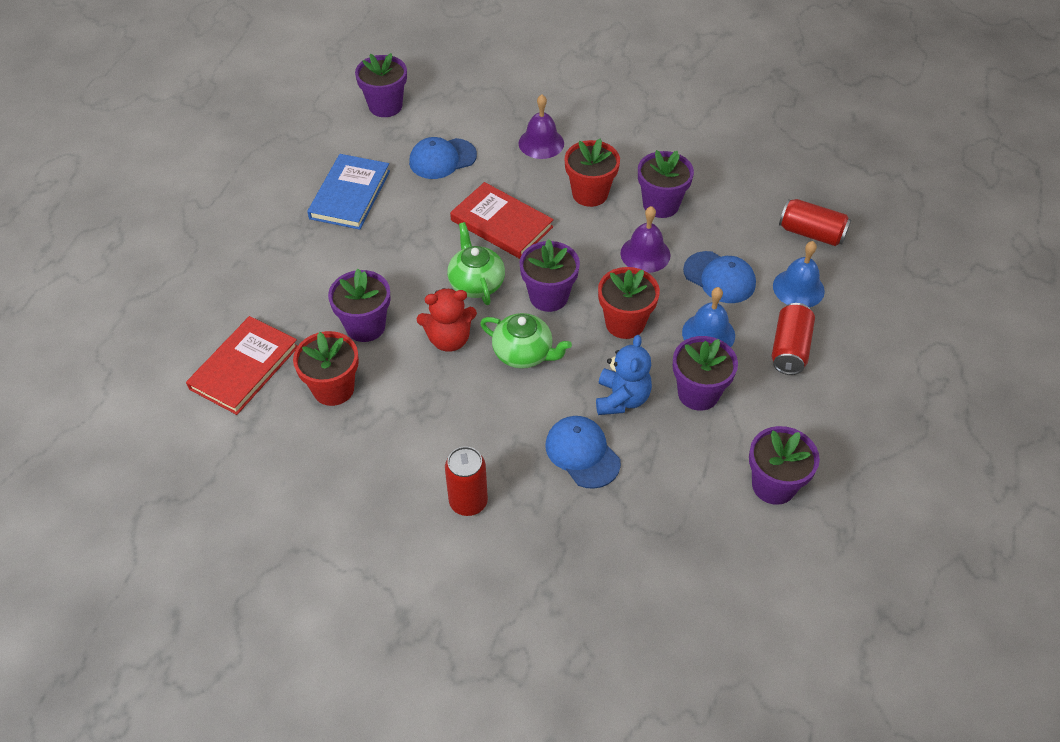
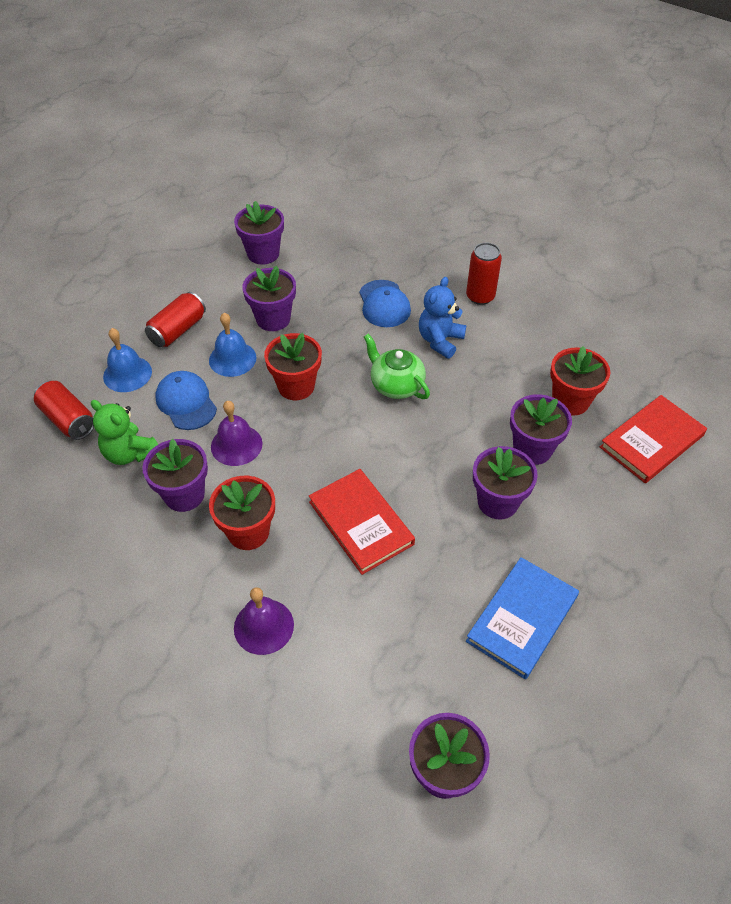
camera: 160 degrees left, 0 degrees up
blue cap [409,137,477,179] -> none
red teddy bear [417,288,477,352] -> none
green teapot [447,222,505,305] -> none
purple flower pot [520,239,580,312] -> purple flower pot moved to [473,446,538,519]
blue teddy bear [596,335,652,415] -> blue teddy bear moved to [419,277,466,359]
none -> green teddy bear [91,400,158,465]

